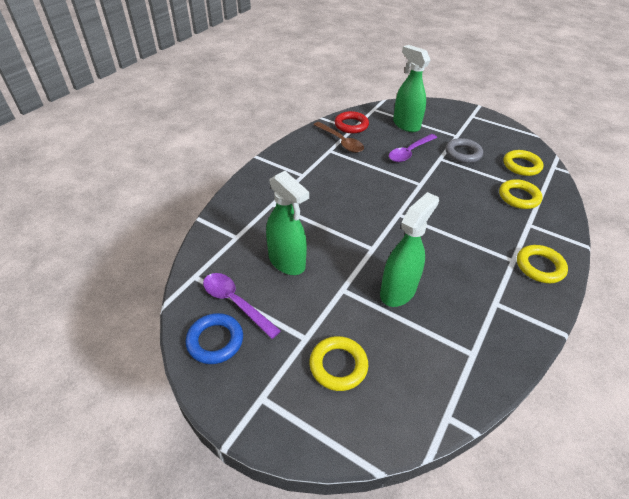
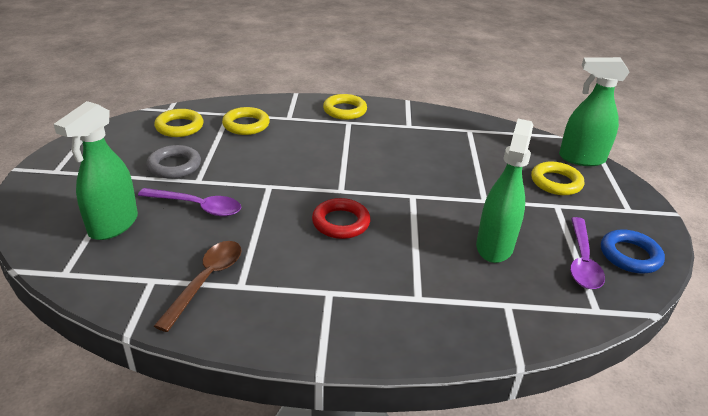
camera: 120 degrees left, 10 degrees down
red ring [334,111,369,133] -> red ring moved to [312,198,371,239]
green spray bottle [380,192,439,307] -> green spray bottle moved to [559,57,630,166]

